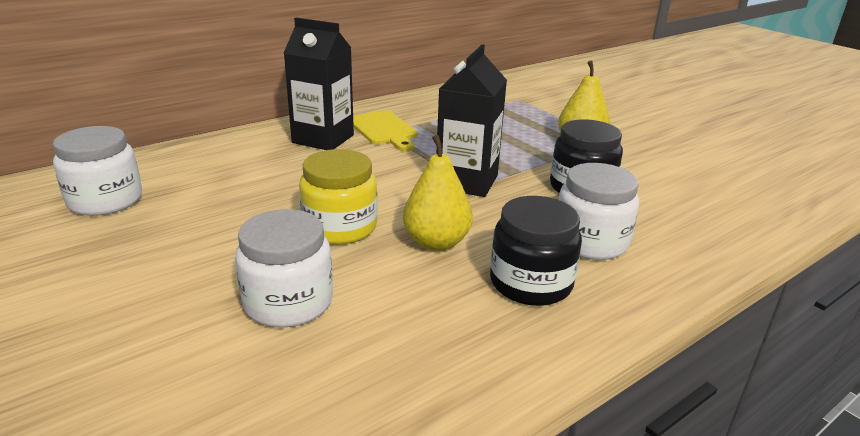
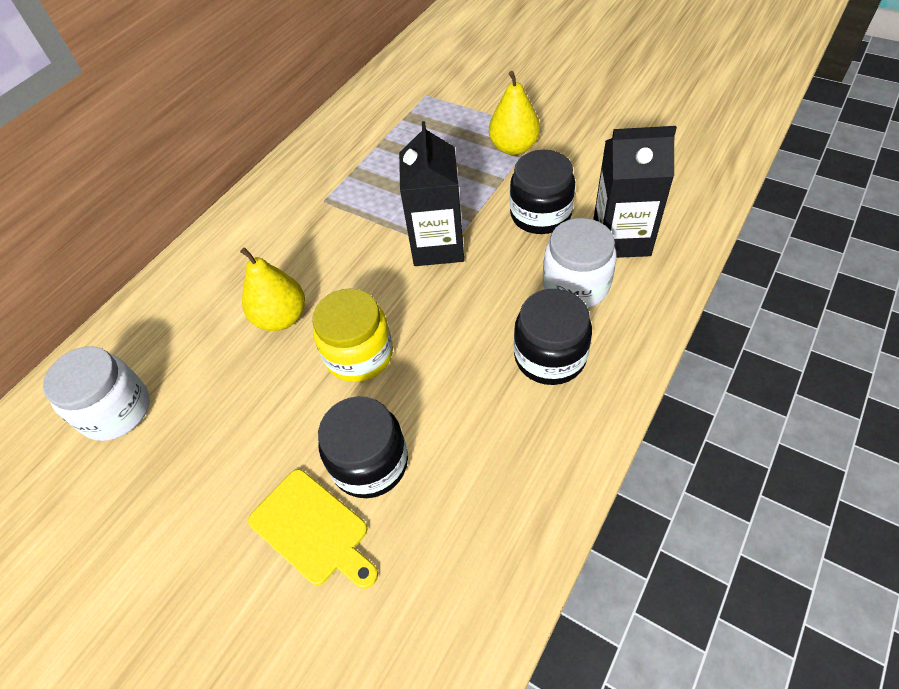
camera: 15 degrees left, 25 degrees up
white jar [235,209,333,328] -> black jar [318,396,408,498]
black carton [284,18,354,150] -> black carton moved to [593,126,677,258]
yellow cutting board [353,110,417,151] -> yellow cutting board moved to [248,469,378,589]
yellow pear [403,135,473,251] -> yellow pear moved to [240,248,305,331]

